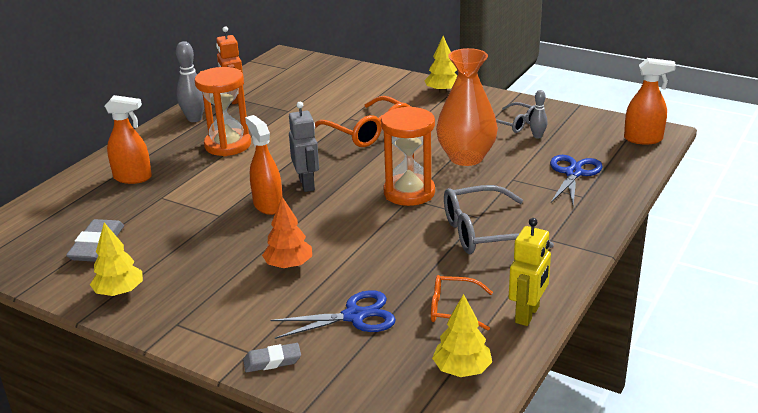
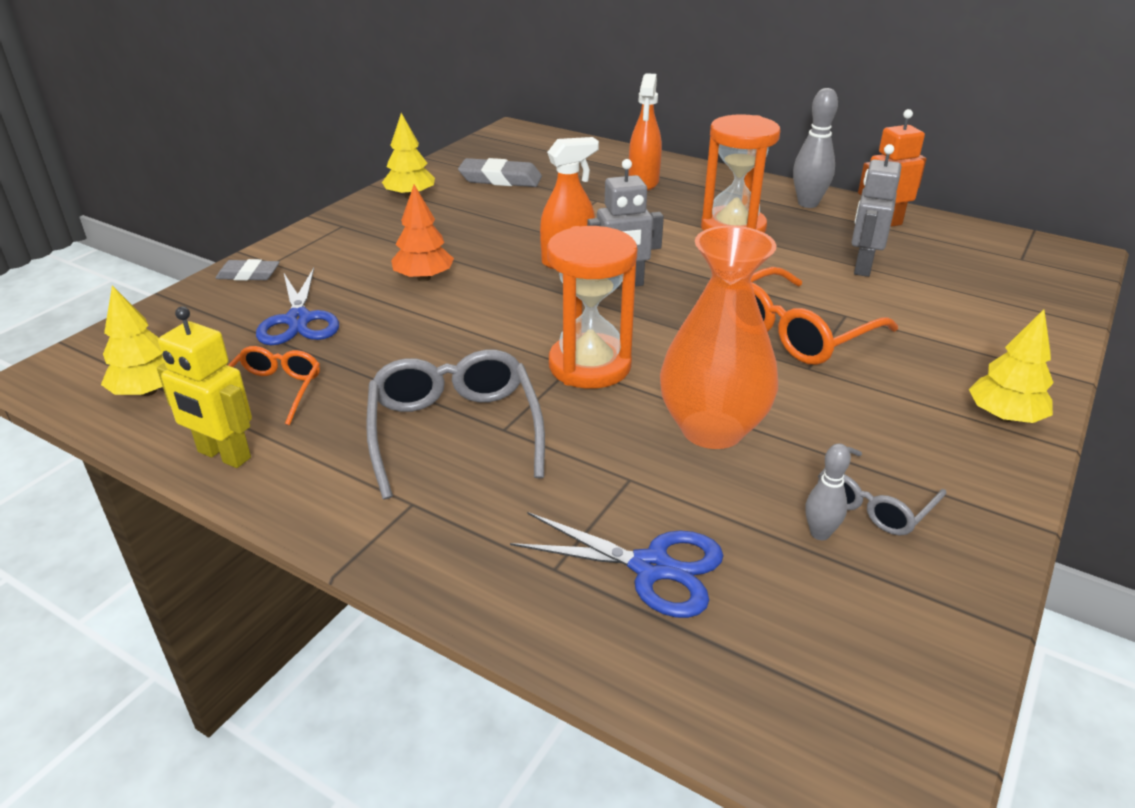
camera: 90 degrees right, 5 degrees up
grey eraser [243,343,301,372] -> grey eraser turned 75 degrees counterclockwise [216,259,280,281]
orange spray bottle [624,58,676,144] -> none
none -> grey robot [852,144,901,277]

